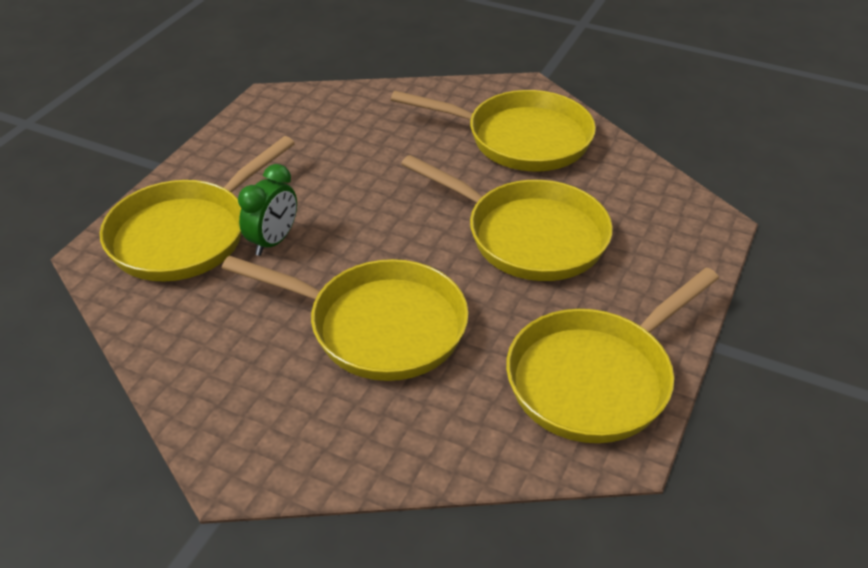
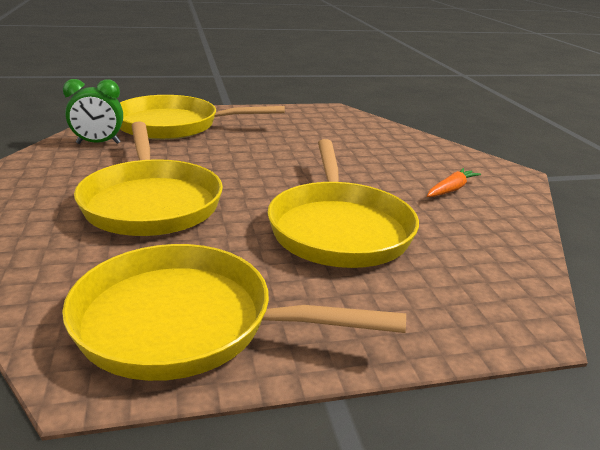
camera: 50 degrees right, 15 degrees down
green clock [238,164,297,256] -> green clock moved to [63,79,123,144]
yellow pan [391,90,596,171] -> orange carrot [427,168,481,197]

